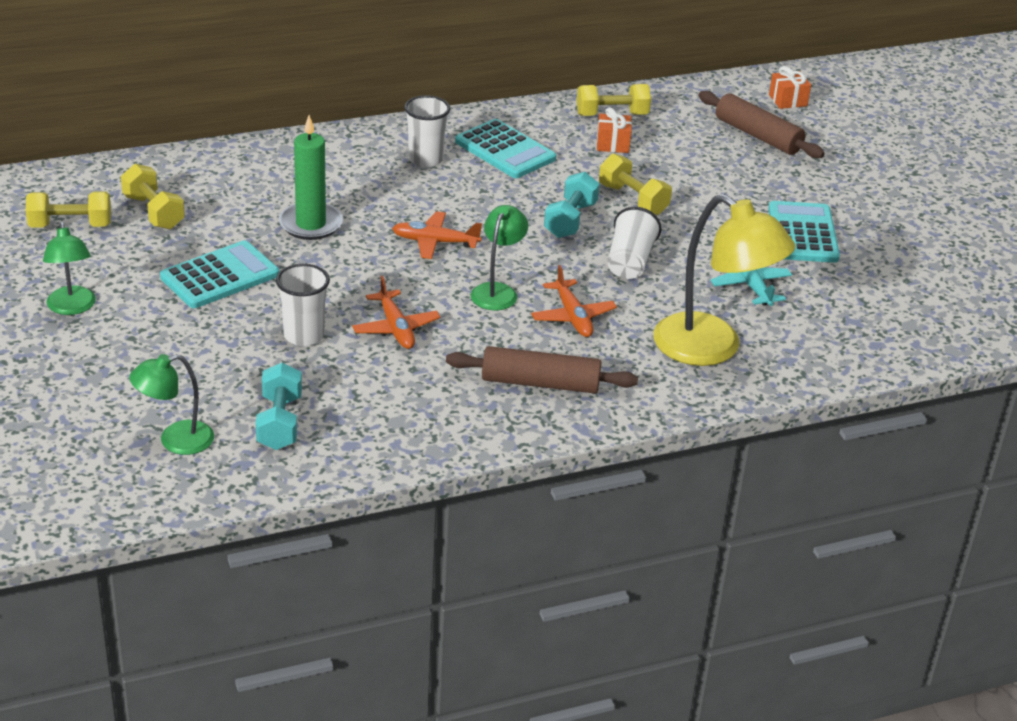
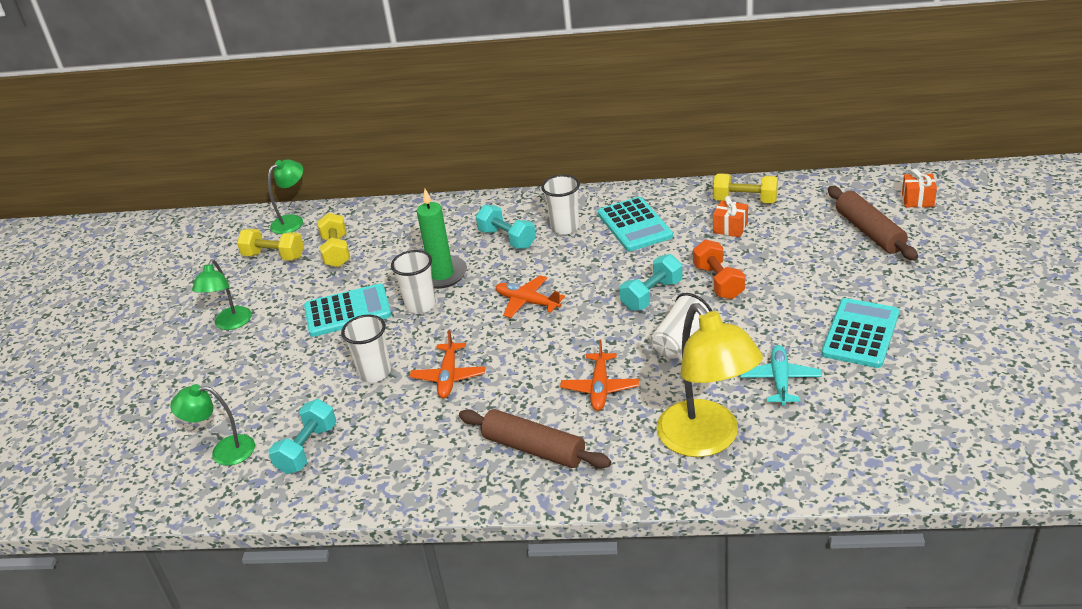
camera: 30 degrees right, 0 degrees up
green lamp [471,205,528,310] -> green lamp moved to [268,159,303,234]
yellow dumbbell [599,154,672,215] -> orange dumbbell [693,240,745,299]
none -> white cup [391,250,436,314]
none -> turquoise dumbbell [476,205,536,249]

